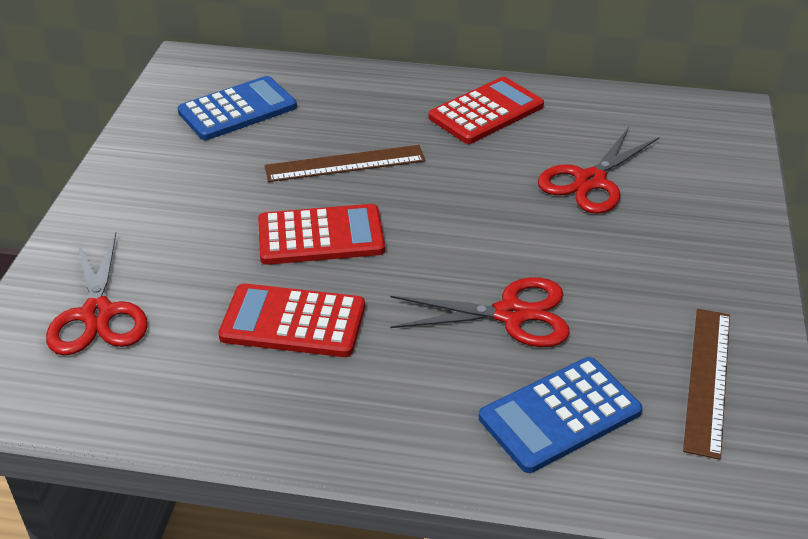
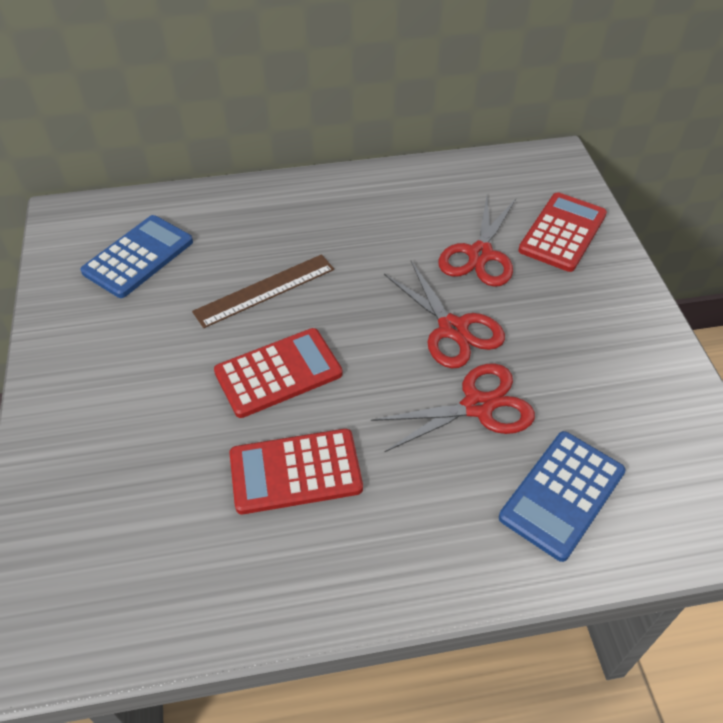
camera: 20 degrees left, 10 degrees up
red scissors [46,232,148,355] -> red scissors moved to [384,261,505,368]
red calculator [429,77,544,144] -> red calculator moved to [518,192,607,272]
brown ruler [683,309,730,460] -> none

